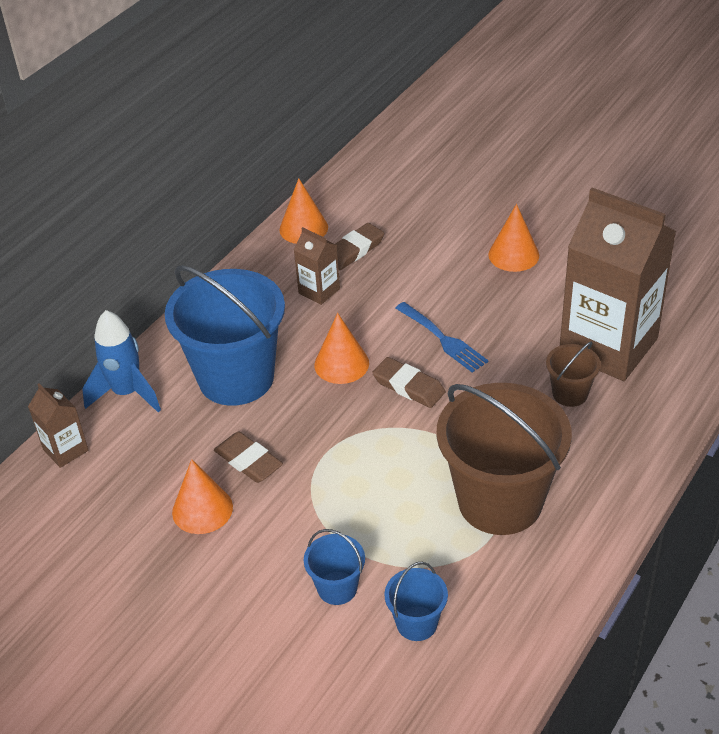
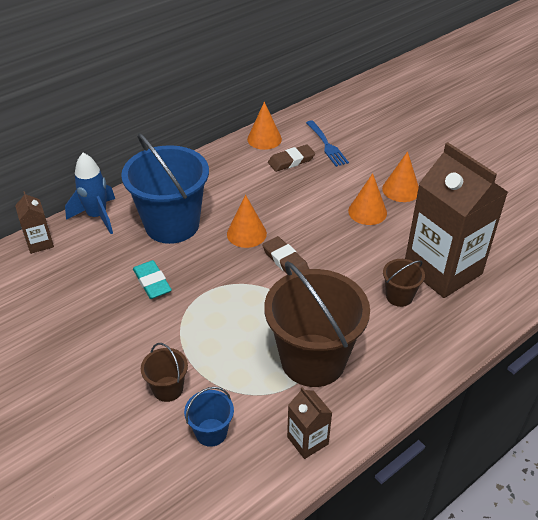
camera: 15 degrees right, 0 degrees up
orange cone [172,459,233,534] -> orange cone moved to [348,173,387,225]
brown eraser [214,431,283,483] -> turquoise eraser [133,260,172,299]
brown carton [294,227,340,305] -> brown carton moved to [287,387,332,459]
blue bucket [304,529,365,605] -> brown bucket [141,343,188,402]
blue fork [395,302,489,373] -> blue fork moved to [306,120,349,167]

